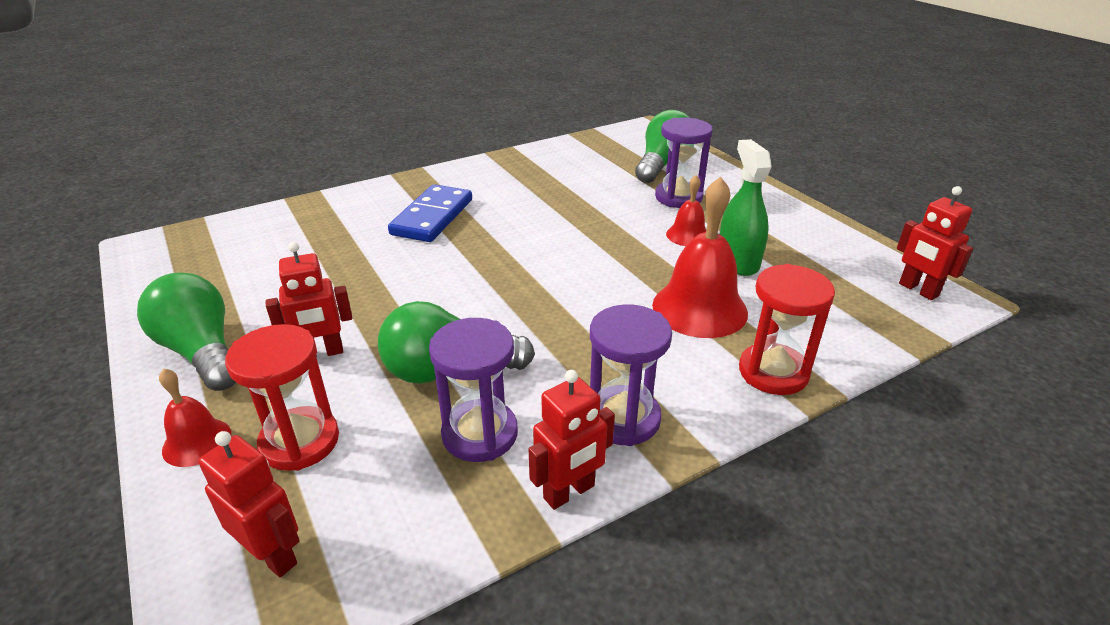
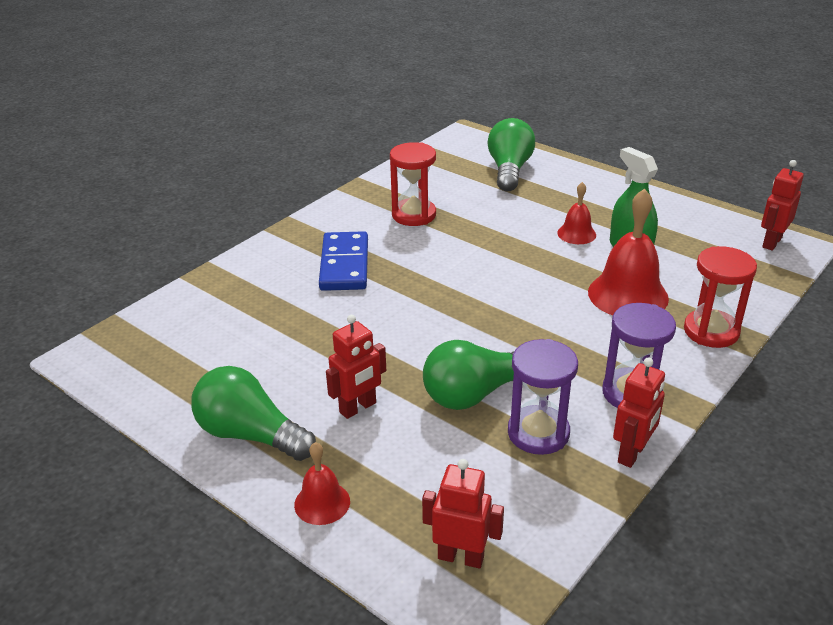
camera: 20 degrees left, 0 degrees up
red hourglass [225,324,339,471] -> red hourglass moved to [390,142,436,226]
purple hourglass [655,118,713,208] -> none
red robot [897,186,973,300] -> red robot turned 90 degrees clockwise [761,160,804,251]

